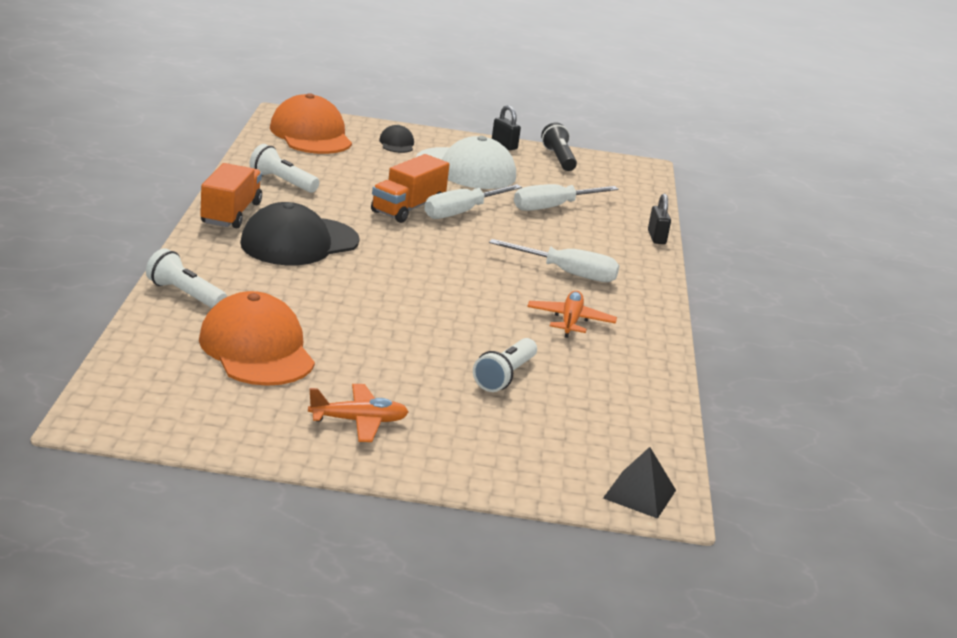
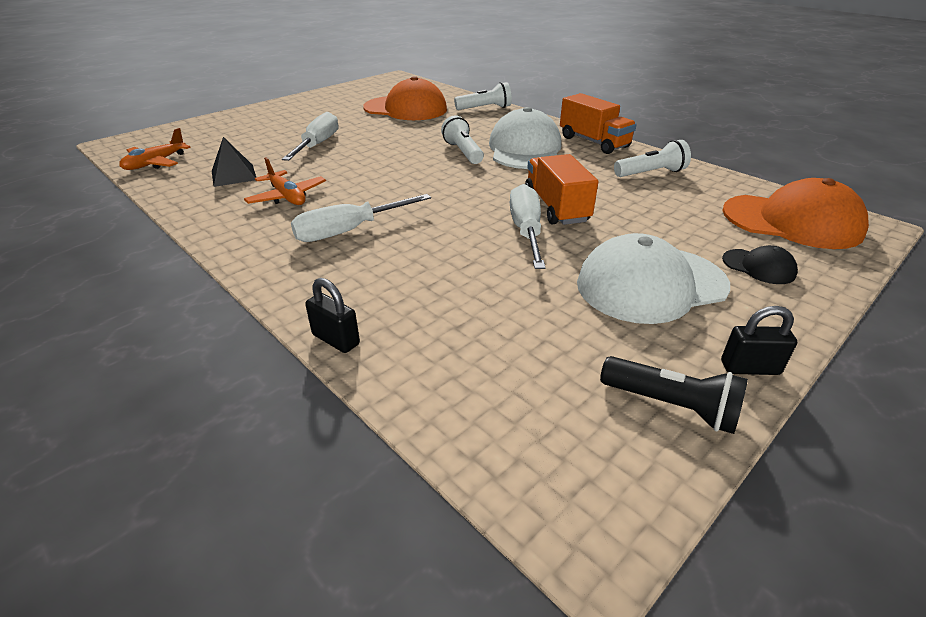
camera: 135 degrees right, 10 degrees up
black cap [240,202,360,265] -> white cap [489,107,561,169]
orange plane [308,384,408,442] -> orange plane moved to [119,128,191,170]
white flashlight [473,338,537,392] -> white flashlight moved to [441,115,484,164]
white screwdriver [514,184,619,211] -> white screwdriver moved to [282,112,339,161]
black pyramid [603,447,676,519] -> black pyramid moved to [212,137,256,187]

